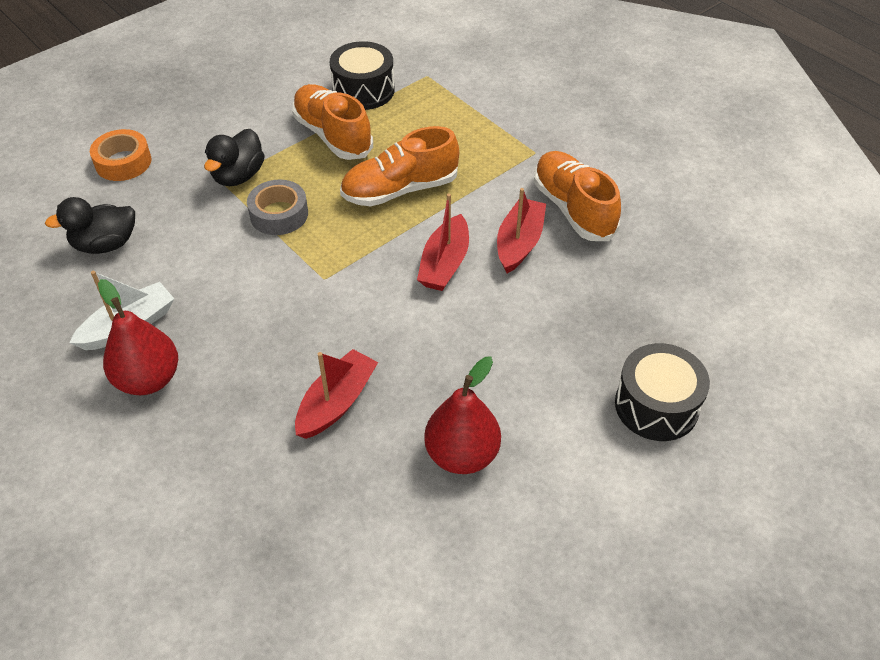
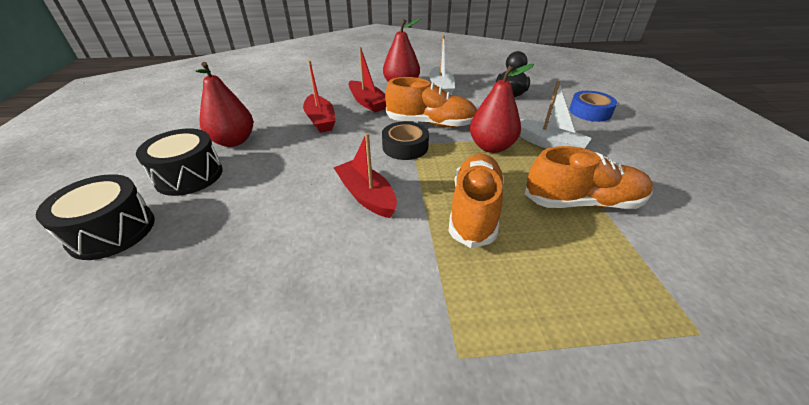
camera: 125 degrees right, 10 degrees down
orange tape [90,129,151,181] -> blue tape [569,91,617,122]
black duck [204,129,265,186] -> white boat [520,81,592,149]
grey tape [247,180,308,235] -> red pear [470,64,534,153]
black drum [330,41,395,110] -> black drum moved to [136,129,223,196]
red boat [497,188,546,273] -> red boat moved to [349,47,386,112]
orange shoe [534,151,621,241] -> orange shoe moved to [385,77,477,128]
none -> black tape [382,121,429,160]

